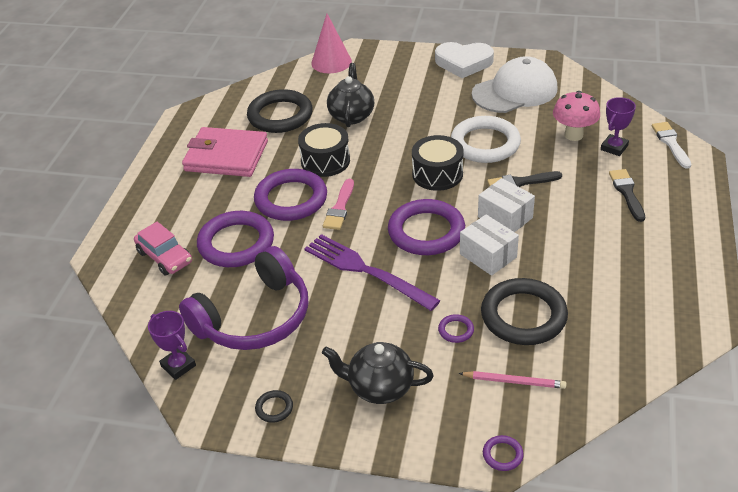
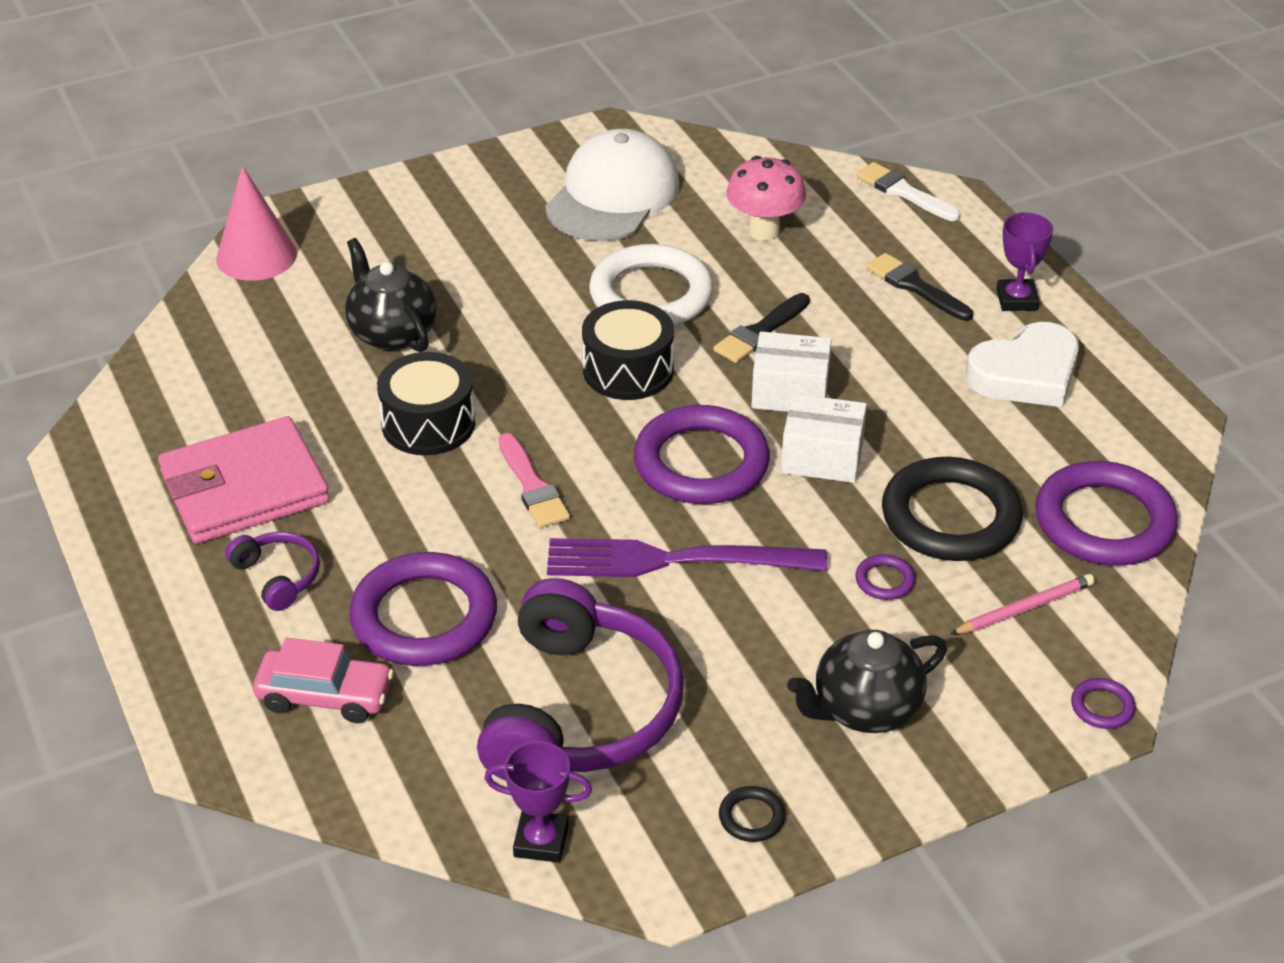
camera: 40 degrees left, 0 degrees up
black ring [247,89,313,133] -> none
purple ring [254,169,327,221] -> purple ring moved to [1035,461,1178,566]
white heart [435,42,494,78] -> white heart moved to [966,322,1079,407]
purple trophy [601,97,636,156] -> purple trophy moved to [996,212,1053,311]
none -> purple headphones [226,532,320,611]

